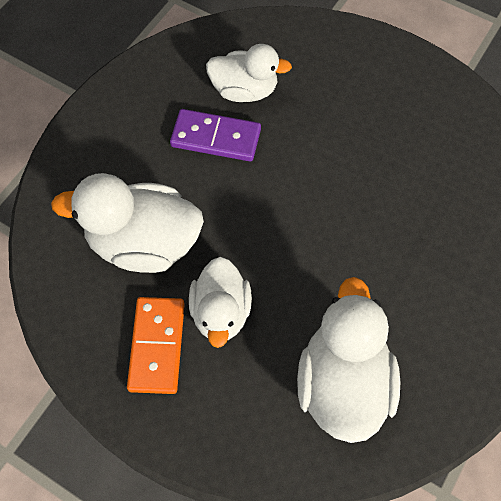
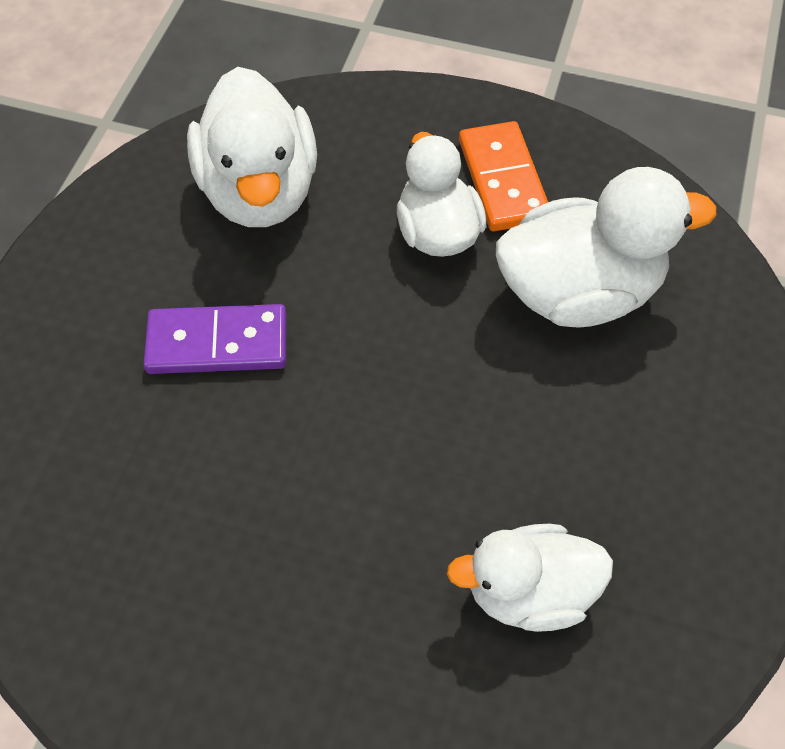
camera: 165 degrees right, 5 degrees down
purple domino [170,109,261,161] -> purple domino moved to [143,304,287,374]

